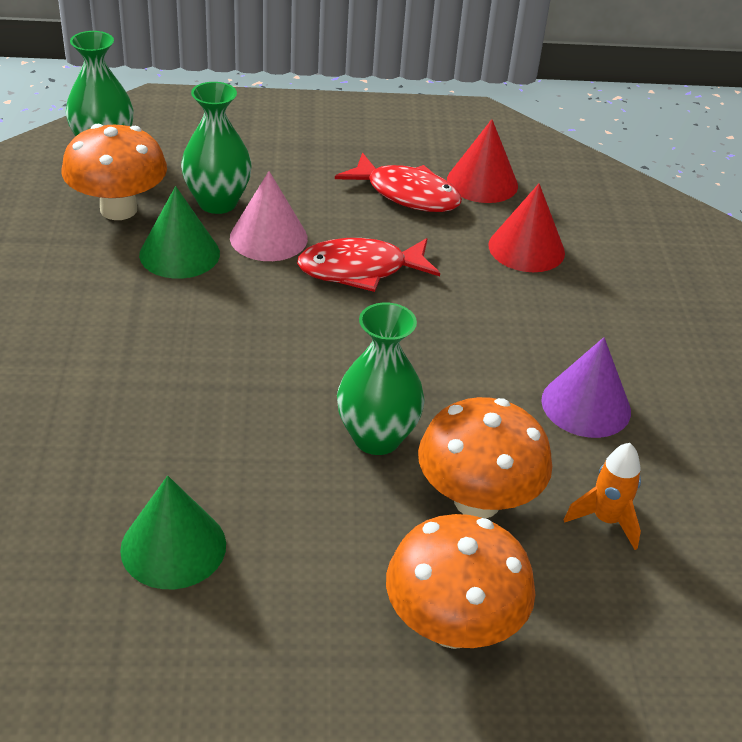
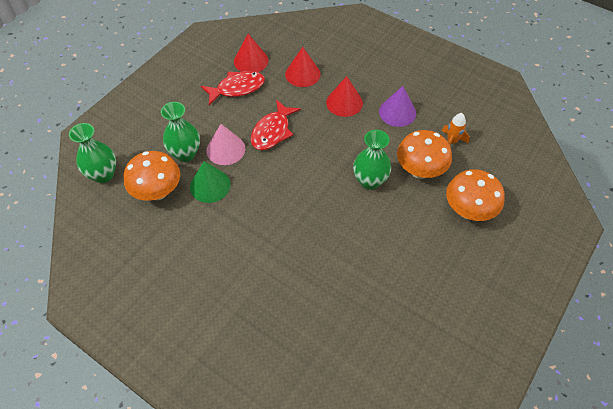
camera: 50 degrees left, 15 degrees up
green cone [120,476,226,589] -> none
none -> red cone [326,76,363,117]

